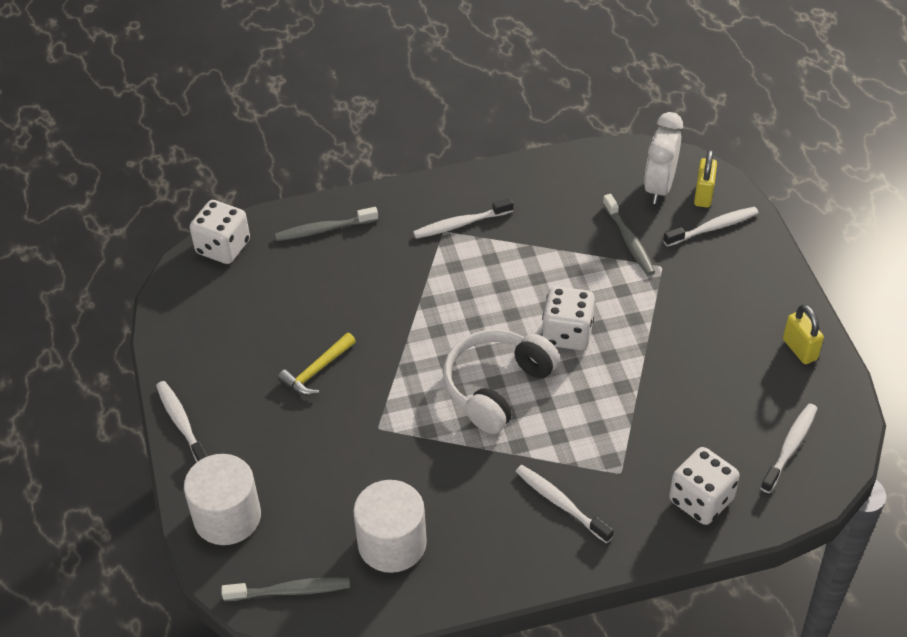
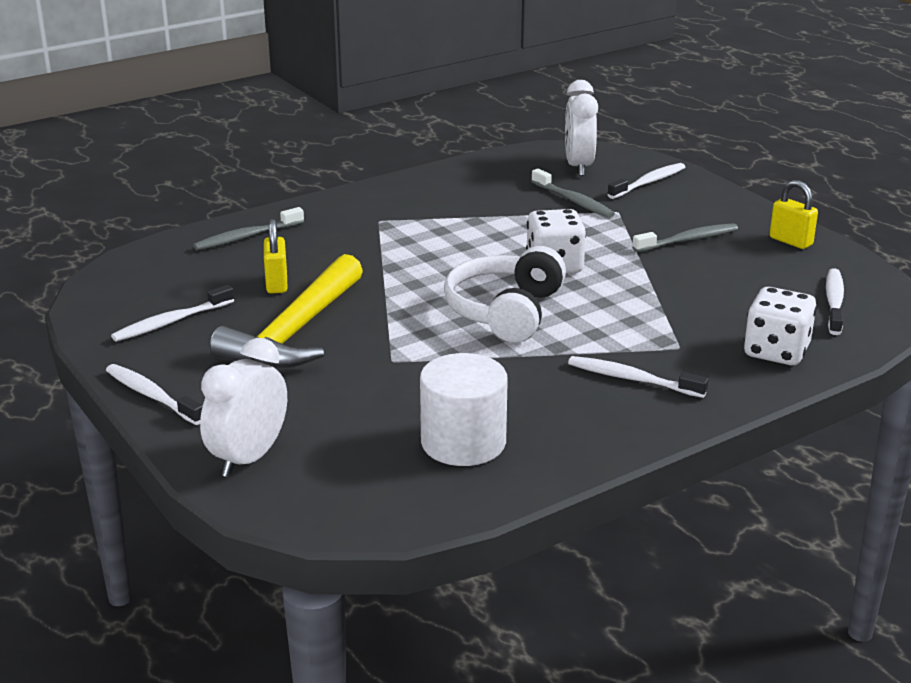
camera: 20 degrees left, 20 degrees down
white cylinder [184,454,261,545] -> white clock [200,338,287,477]
white dice [190,200,250,264] -> none
grey toothbrush [221,577,350,601] -> grey toothbrush moved to [632,223,738,252]
yellow hammer [278,333,356,395] -> yellow hammer [210,254,363,368], size x2.02
white toothbrush [413,198,513,239] -> white toothbrush moved to [111,285,234,342]
yellow padlock [694,150,717,208] -> yellow padlock moved to [264,219,288,294]

